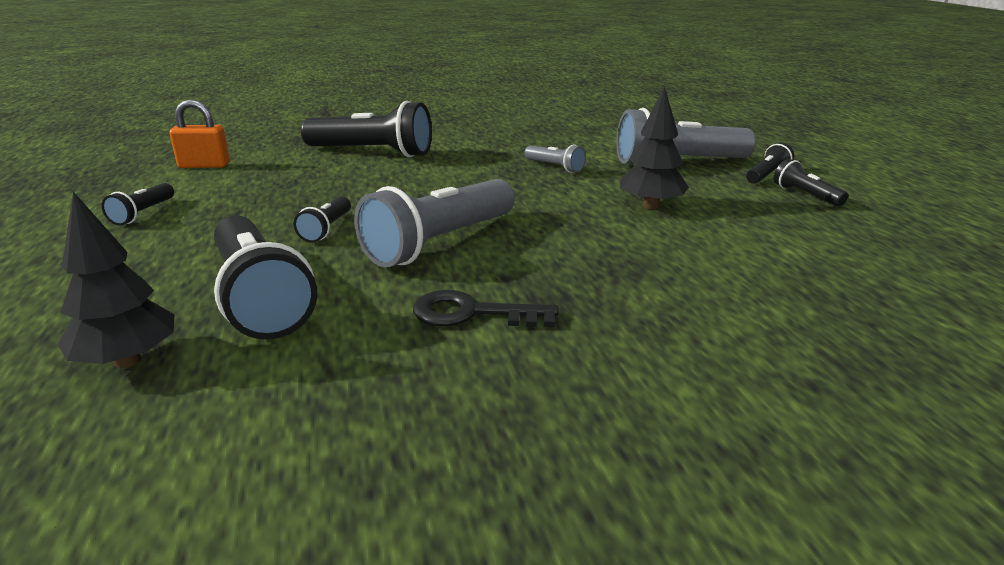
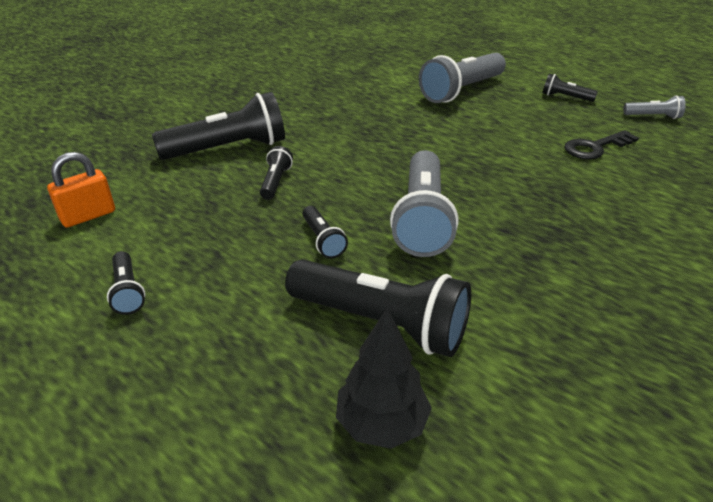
camera: 35 degrees left, 10 degrees up
black key [413,290,559,327] -> black key moved to [564,130,639,160]
grey flashlight [524,145,586,173] -> grey flashlight moved to [623,95,686,119]
black tree [620,87,689,209] -> none
black flashlight [746,143,794,184] -> black flashlight moved to [260,146,293,200]

